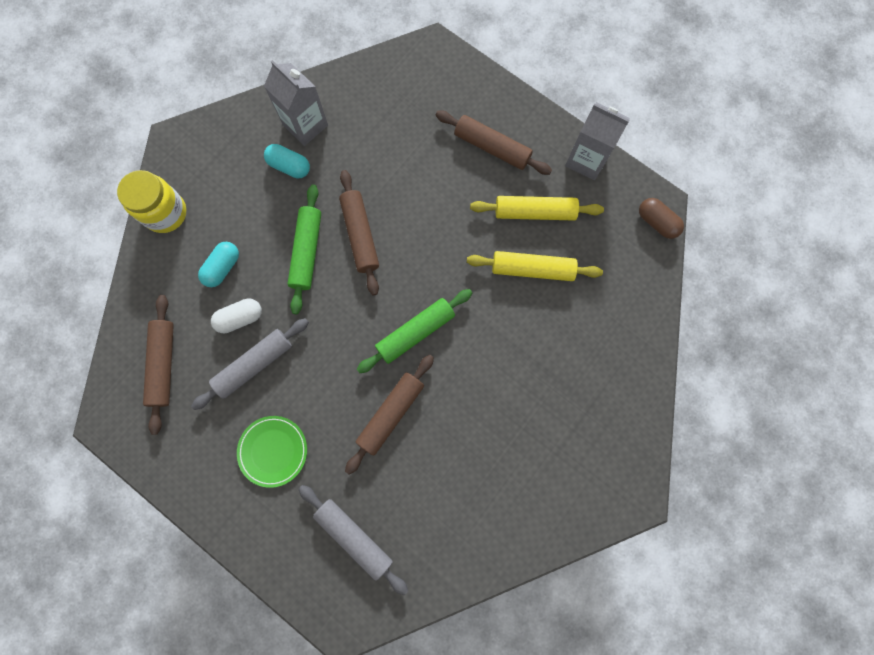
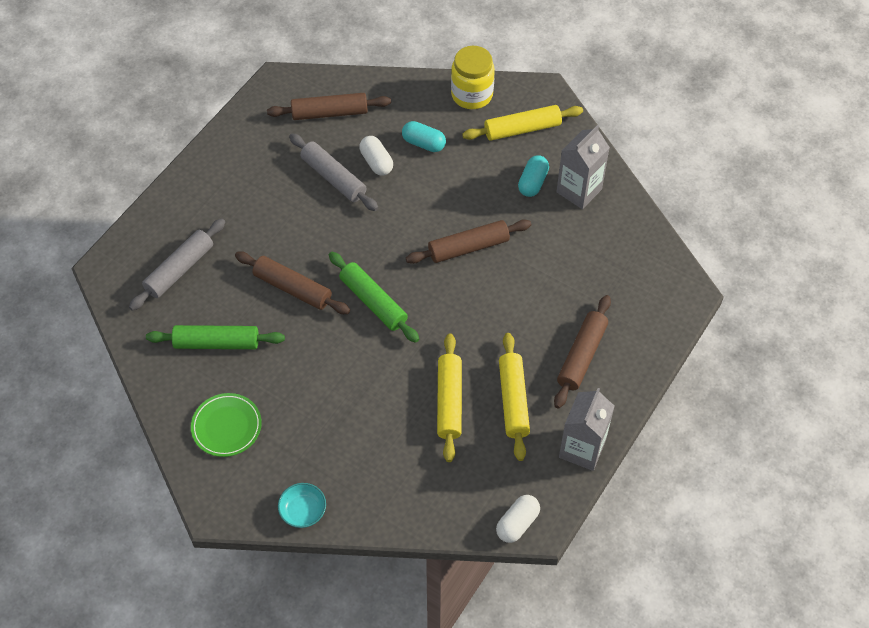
camera: 85 degrees right, 20 degrees down
green plate [237,416,307,488] -> green plate moved to [191,393,262,457]
green rolling pin [288,184,321,315] -> green rolling pin moved to [146,325,285,349]
brown capsule [639,198,684,239] -> white capsule [496,495,540,543]
none -> turquoise bowl [278,483,326,528]
none -> yellow rolling pin [462,105,583,141]

